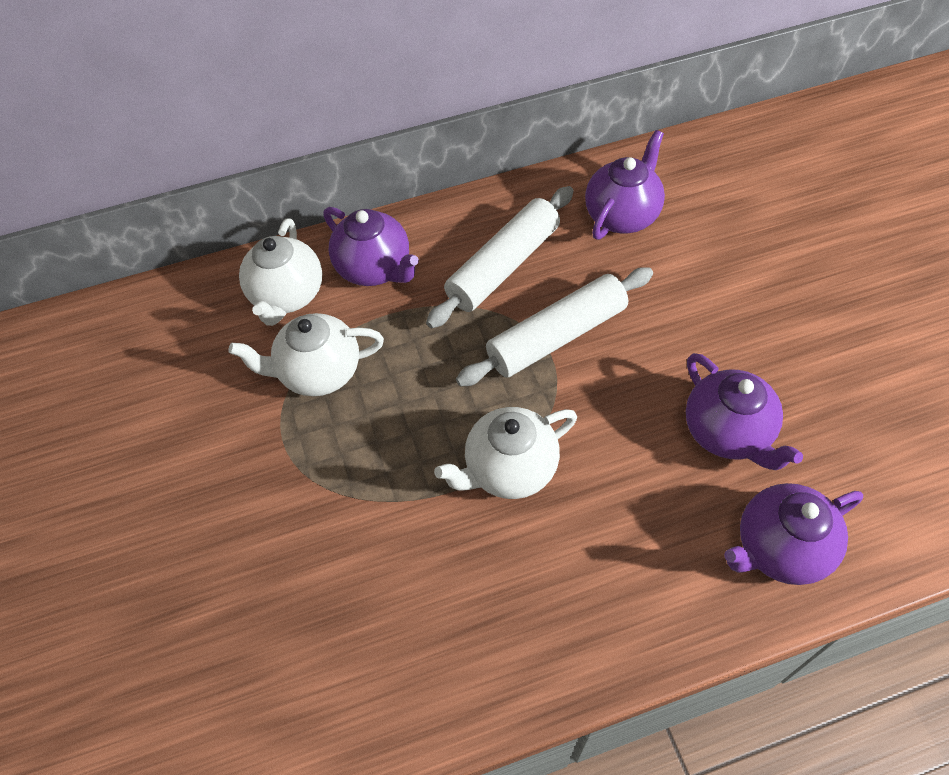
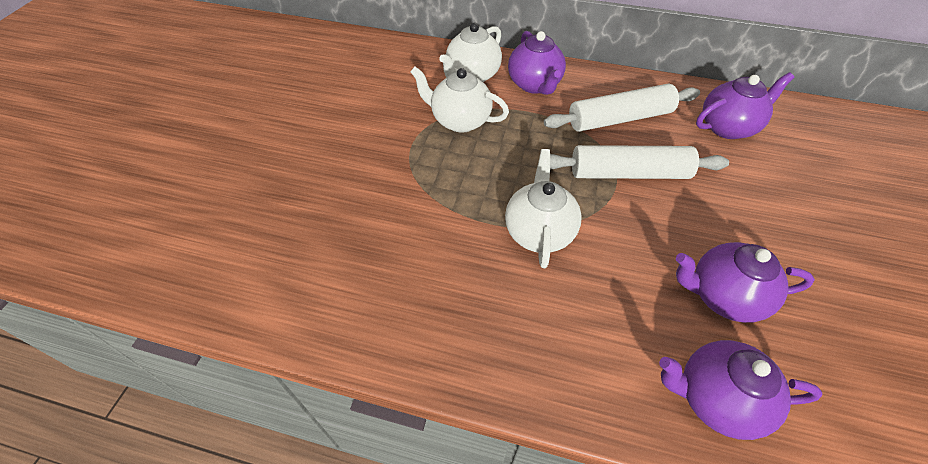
camera: 30 degrees right, 5 degrees down
white teapot [434,407,577,499] -> white teapot turned 90 degrees clockwise [505,149,582,268]
purple teapot [686,353,803,470] -> purple teapot turned 90 degrees clockwise [676,242,815,323]

